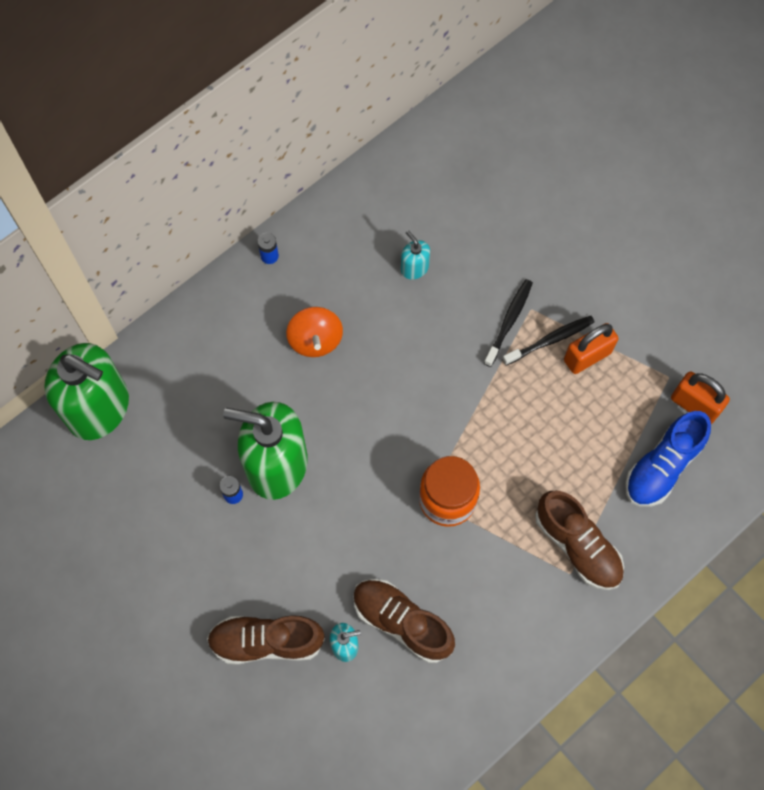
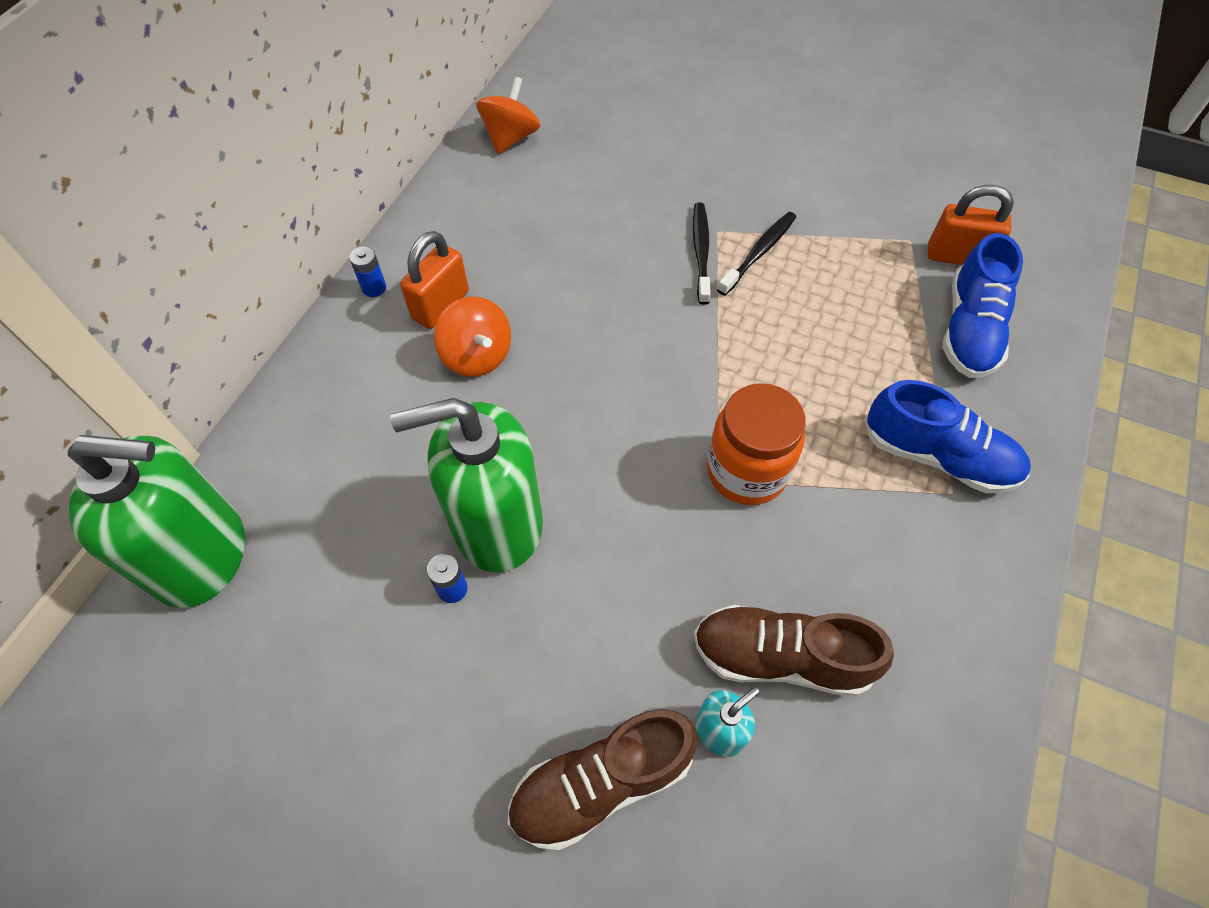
camera: 25 degrees left, 10 degrees down
turquoise soap dispenser [401,230,430,280] -> none
brown shoe [535,491,624,590] -> blue shoe [865,380,1031,493]
orange padlock [564,323,618,374] -> orange padlock moved to [400,231,469,329]
none -> orange spinning top [476,77,540,154]

